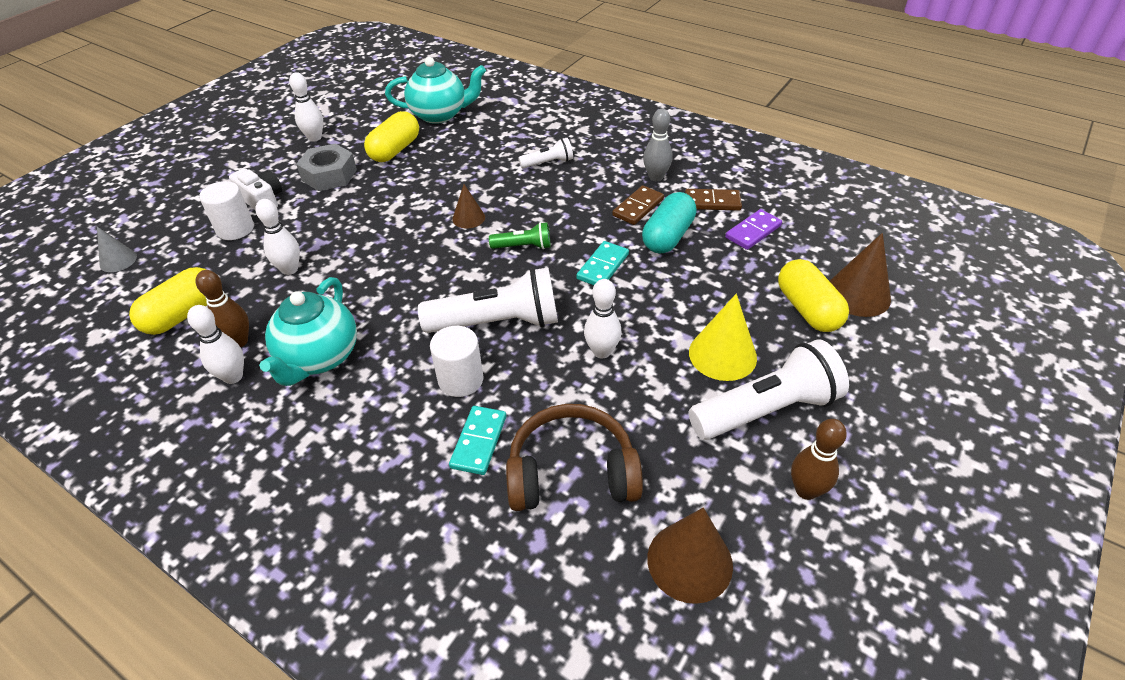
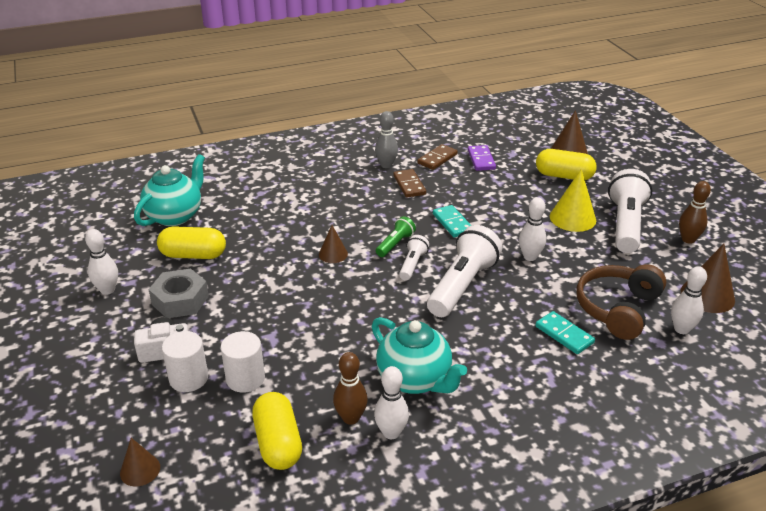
camera: 55 degrees left, 10 degrees down
grey cone [97,227,137,272] -> brown cone [120,438,160,486]
white bowling pin [255,199,300,275] -> white bowling pin moved to [671,266,707,334]
yellow capsule [364,111,419,162] -> yellow capsule turned 60 degrees counterclockwise [157,226,226,259]
white cylinder [430,326,484,397] -> white cylinder moved to [221,331,265,393]
white flashlight [518,138,573,169] -> white flashlight moved to [399,235,429,280]
turquoise capsule [642,192,697,254] -> none

